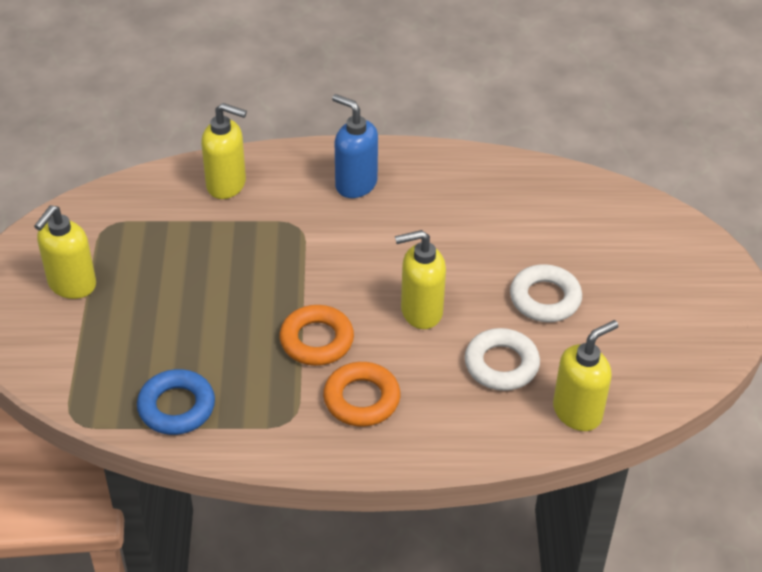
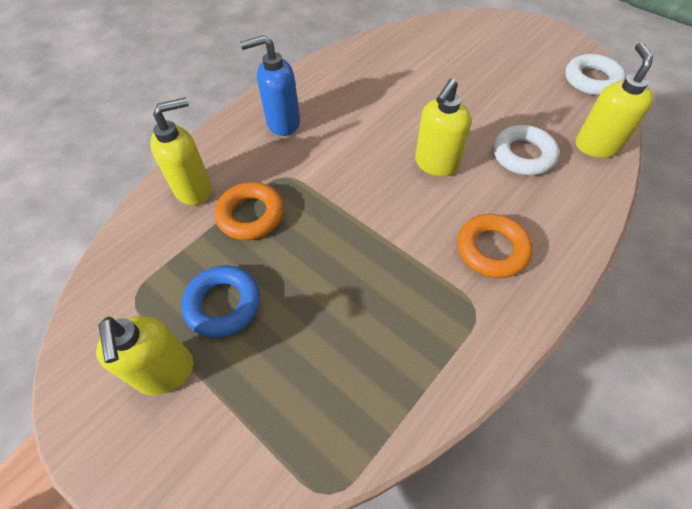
camera: 45 degrees left, 10 degrees up
blue ring [137,369,215,435] -> blue ring moved to [181,265,260,338]
orange ring [280,305,354,366] -> orange ring moved to [214,182,284,240]
white ring [510,264,582,322] -> white ring moved to [565,54,626,95]

